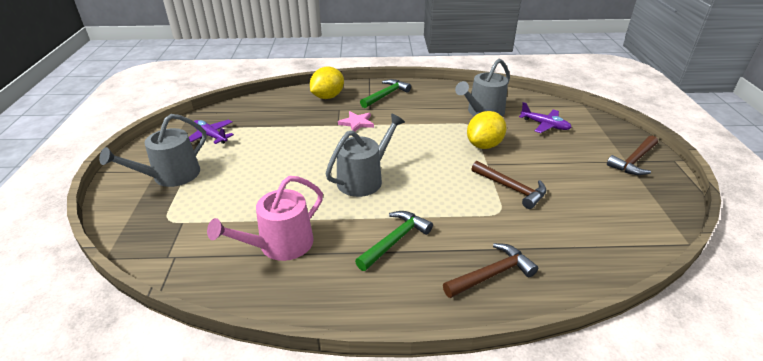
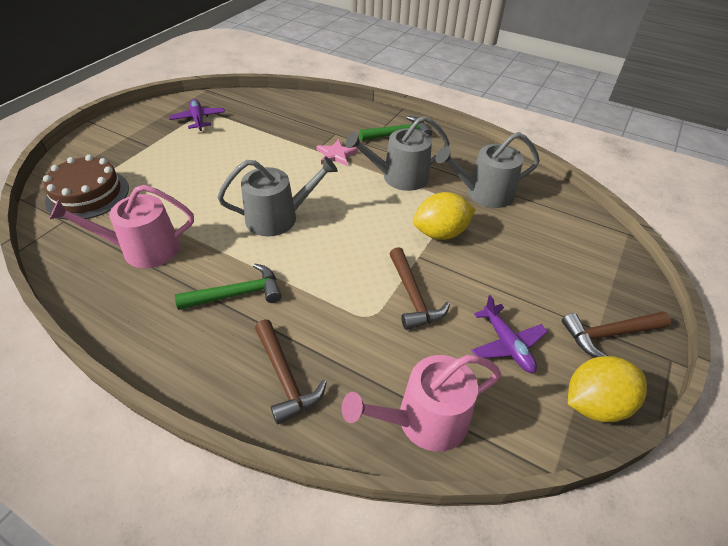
camera: 30 degrees right, 10 degrees up
grey watering can [99,114,207,187] -> grey watering can moved to [346,116,450,191]
yellow lemon [310,67,344,99] -> yellow lemon moved to [568,356,647,422]
brown hammer [443,243,538,298] -> brown hammer turned 60 degrees clockwise [255,319,327,424]
purple plane [519,102,572,133] -> purple plane moved to [471,295,548,373]
none -> brown cake [43,155,129,220]
none -> pink watering can [342,355,501,452]

